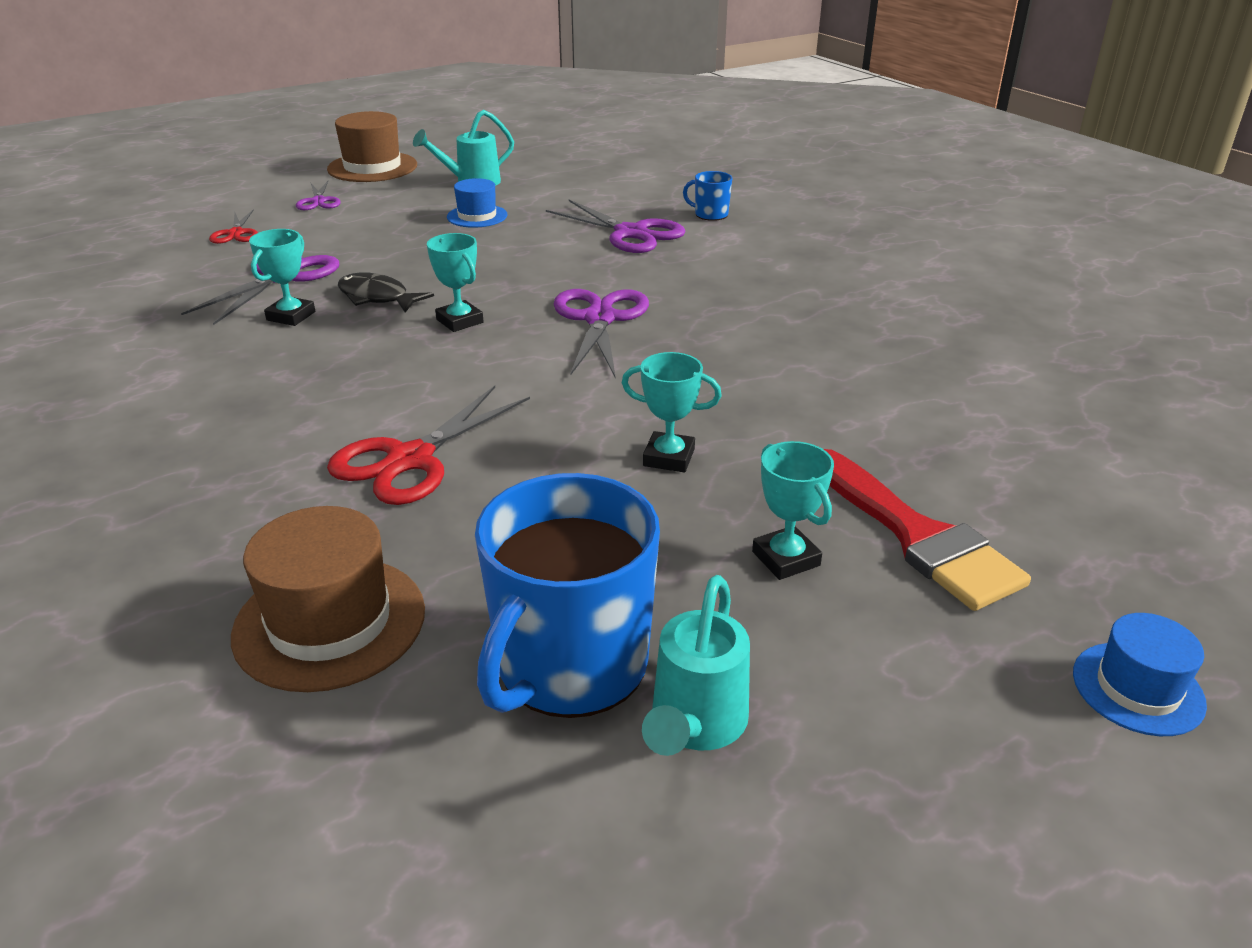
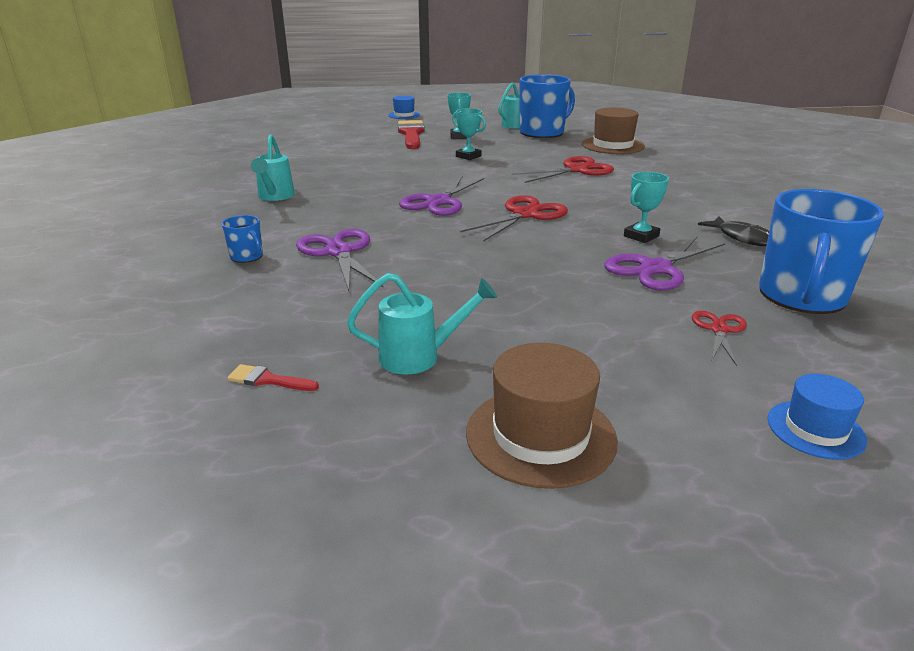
camera: 155 degrees left, 5 degrees down
purple scissors [296,181,341,210] -> none
black fish [338,272,434,312] -> black fish moved to [698,216,769,246]
turquoise trophy [427,233,484,332] -> red scissors [460,195,568,242]
blue hat [447,178,508,228] -> blue hat moved to [767,374,867,460]
none -> red brush [227,364,319,391]
none -> turquoise watering can [251,134,295,201]
none -> blue mug [759,189,884,314]

